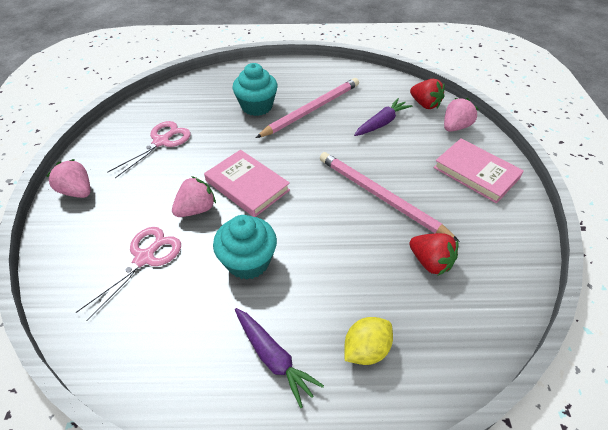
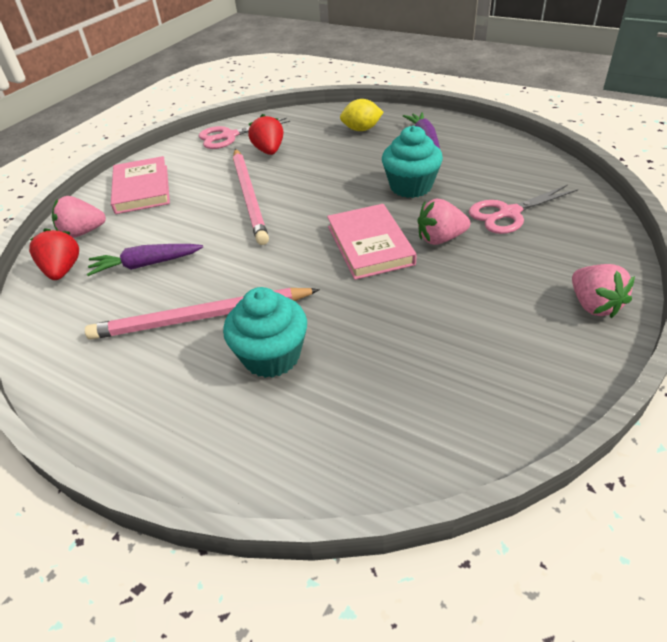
camera: 145 degrees left, 5 degrees down
pink scissors [107,121,191,178] -> pink scissors moved to [198,118,290,149]

